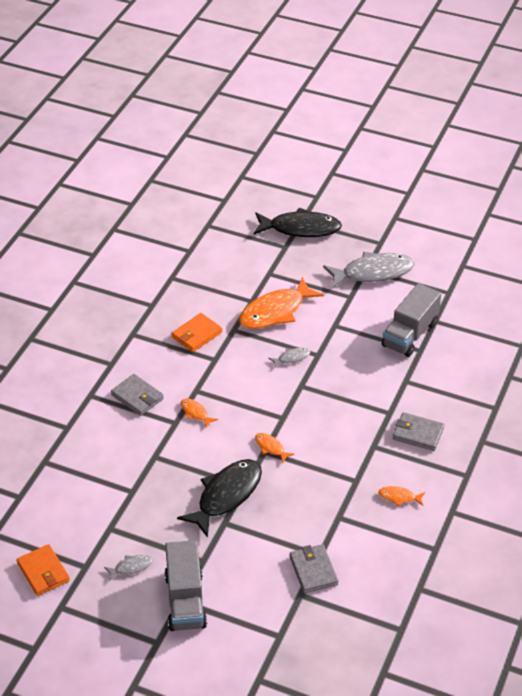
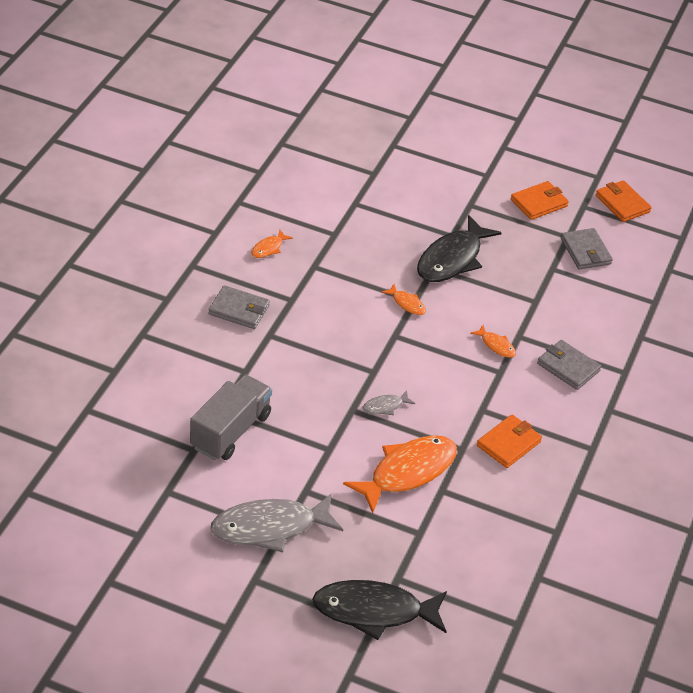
camera: 175 degrees right, 0 degrees up
grey fish [104,555,153,580] -> orange wallet [511,181,569,220]
grey truck [164,540,207,631] -> none
grey wallet [289,544,338,593] -> grey wallet moved to [561,228,613,269]
orange fish [378,486,425,506] -> orange fish turned 120 degrees clockwise [251,230,293,258]

